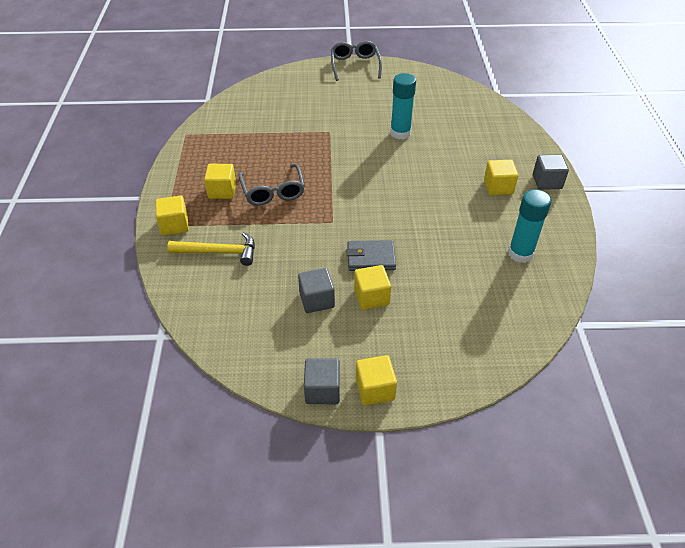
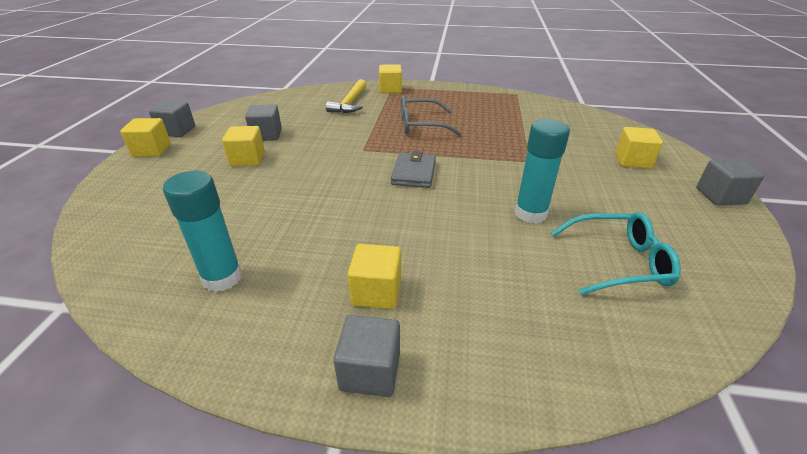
camera: 100 degrees right, 10 degrees down
yellow cube [204,164,236,199] -> yellow cube moved to [615,127,663,169]
grey glasses [331,41,382,81] -> grey cube [696,159,764,206]
grey wallet [347,240,396,271] -> grey wallet moved to [391,151,436,188]
none -> turquoise glasses [551,212,681,295]

